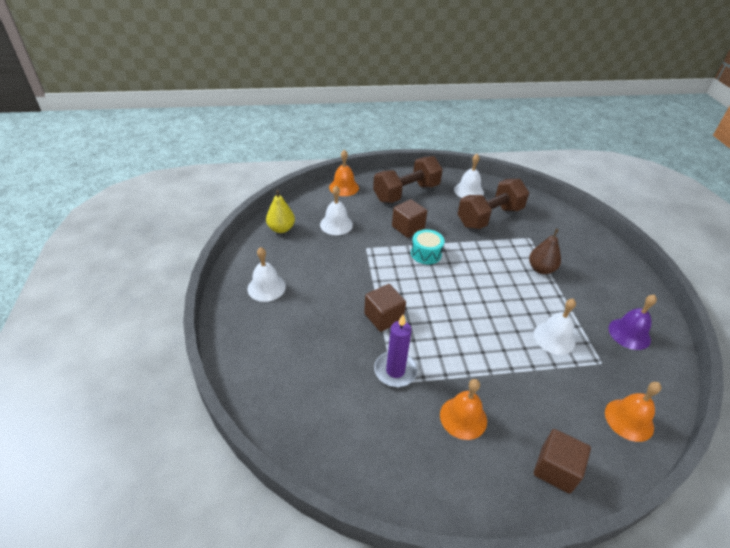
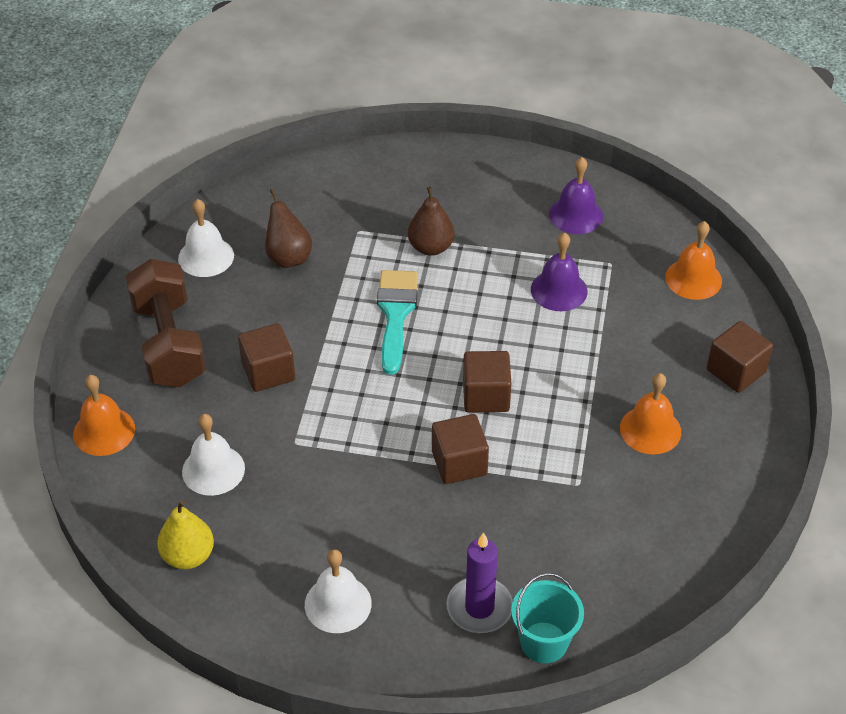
camera: 70 degrees left, 5 degrees up
purple candle [374,315,418,387] -> purple candle moved to [447,532,513,633]
turquoise drum [411,229,445,264] -> none
brown dumbbell [458,179,529,229] -> brown pear [265,189,312,268]
white bell [534,299,576,355] -> purple bell [531,233,587,311]
none -> turquoise brush [377,270,418,375]
none -> brown cube [463,351,511,412]
none -> turquoise bucket [511,573,584,663]

